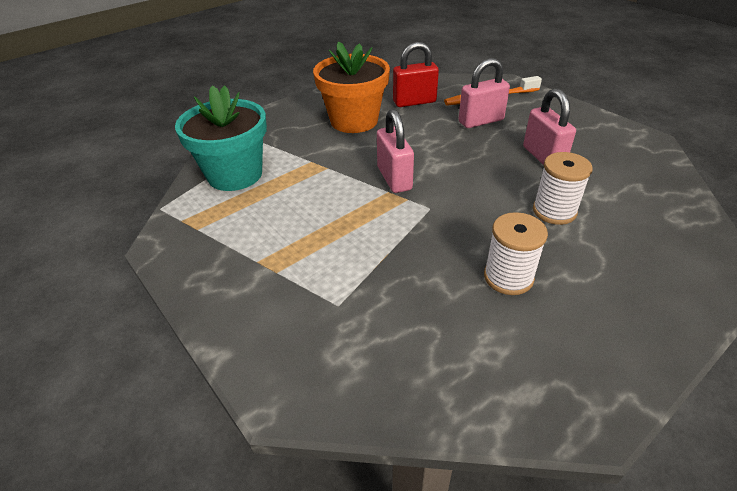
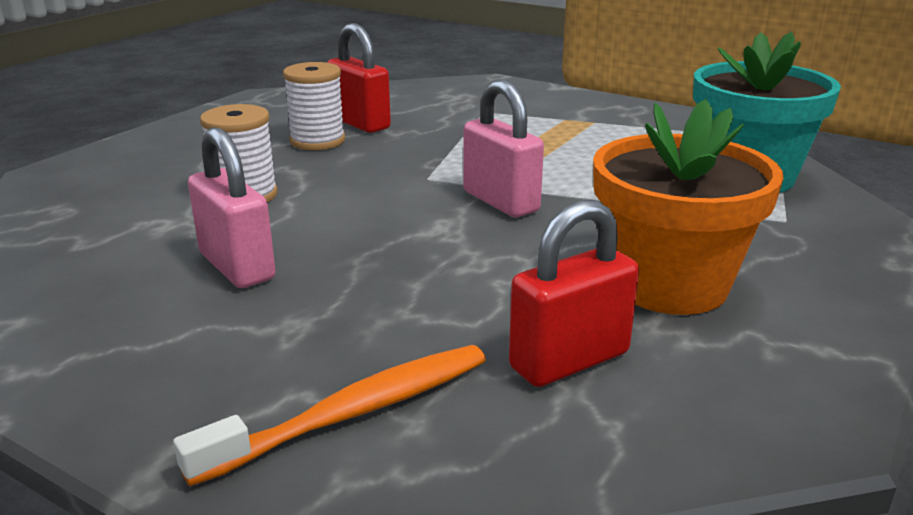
camera: 160 degrees right, 15 degrees down
pink padlock [459,58,510,128] -> none
none -> red padlock [327,23,391,133]

